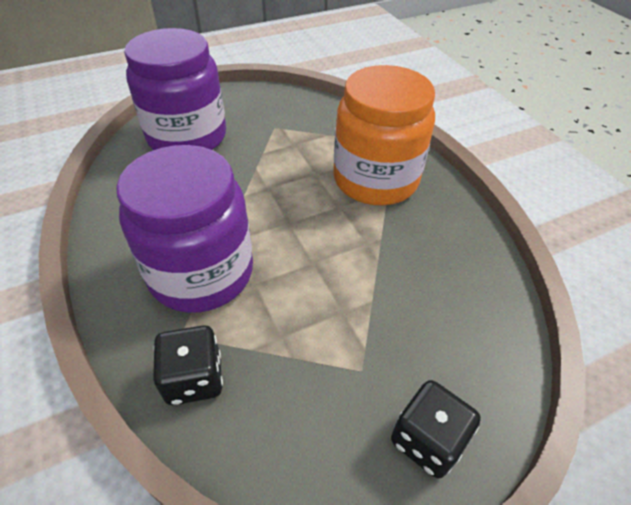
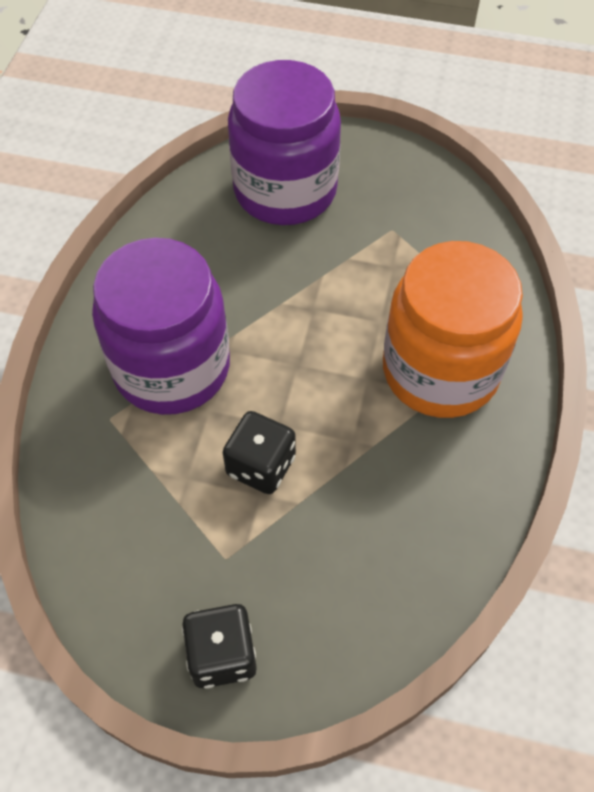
camera: 40 degrees right, 10 degrees up
black dice [153,325,223,405] -> black dice moved to [223,411,296,494]

